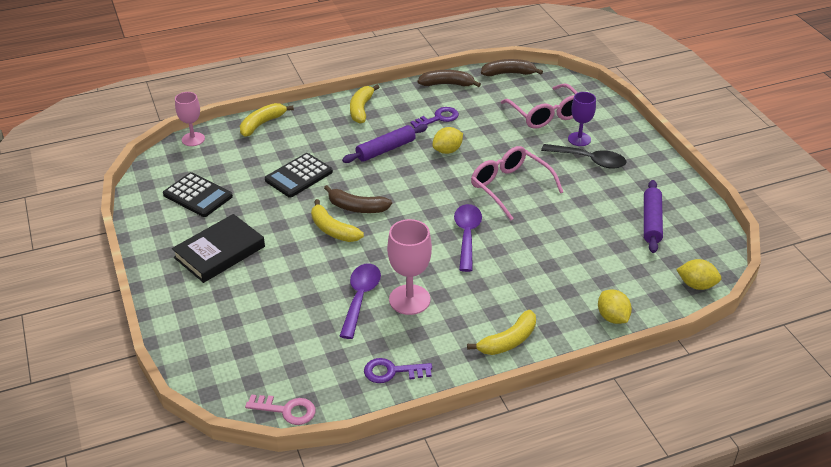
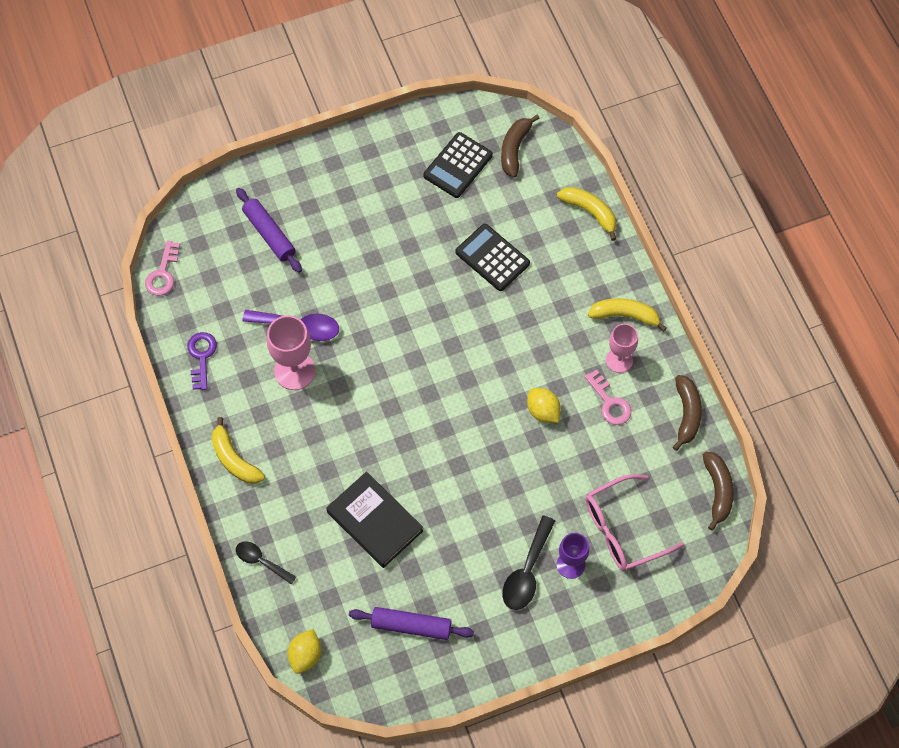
camera: 90 degrees right, 25 degrees up
black book [172,214,265,283] -> black book moved to [326,472,423,568]
pink goblet [175,92,205,146] -> pink goblet moved to [606,324,638,373]
yellow banana [311,199,364,242] -> none
brown banana [324,185,392,213] -> brown banana moved to [501,115,540,178]
purple rolling pin [342,124,428,163] -> purple rolling pin moved to [236,188,302,273]
purple key [410,107,459,128] -> pink key [584,370,631,425]
purple spoon [454,204,482,272] -> none
pink glasses [471,146,563,220] -> none
yellow lemon [598,290,632,324] -> black spoon [236,541,296,584]

